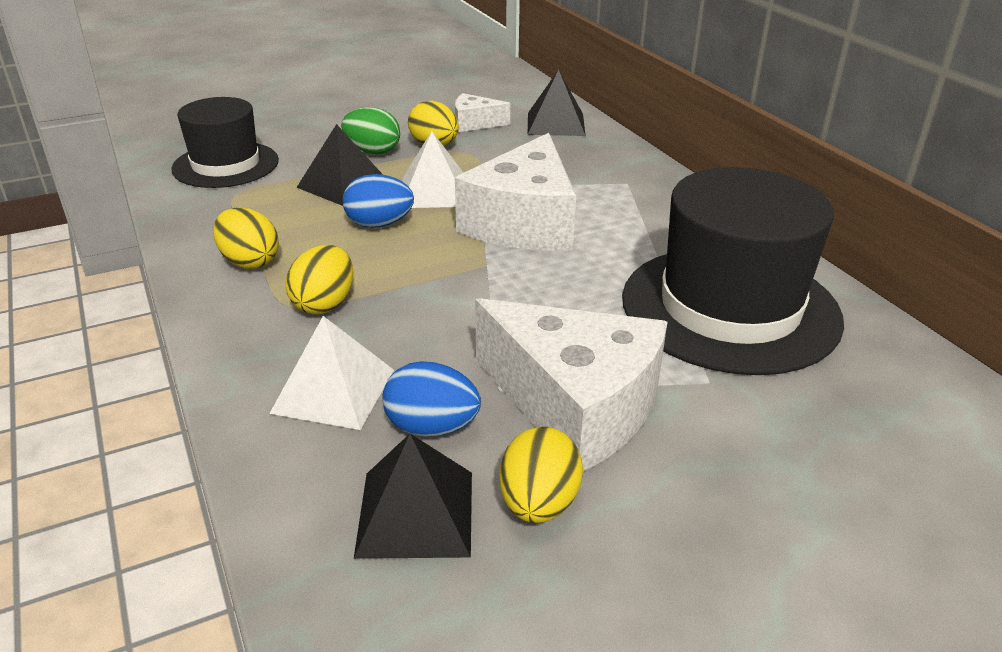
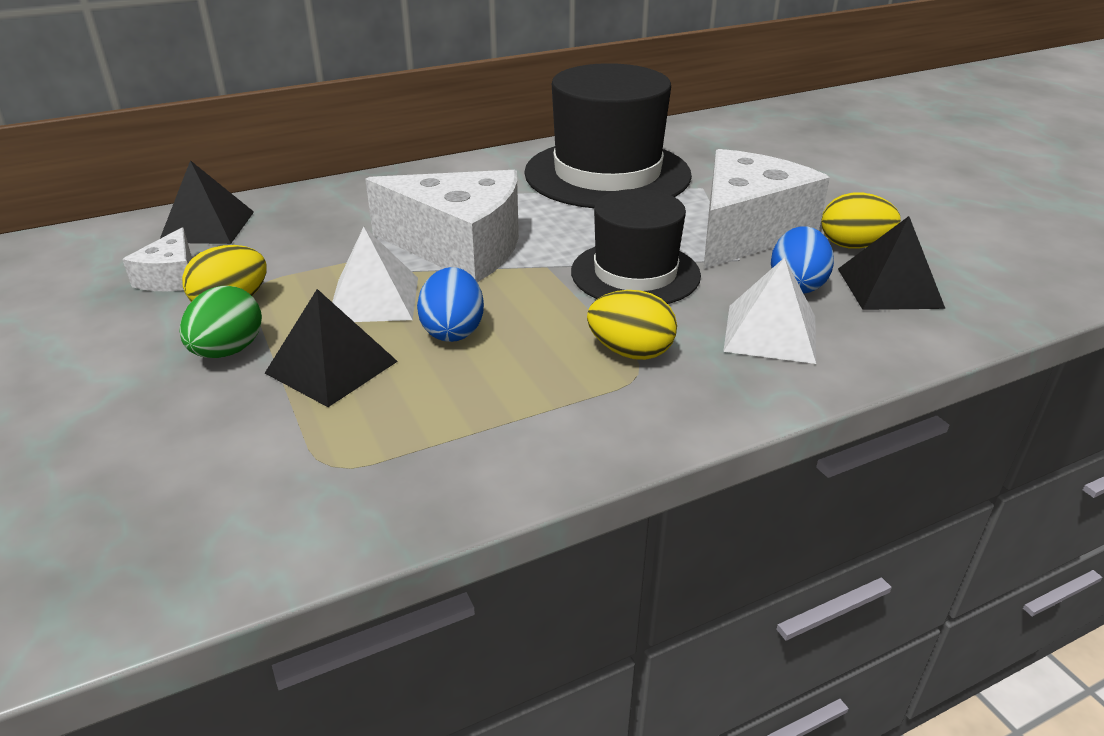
camera: 90 degrees left, 0 degrees up
black hat [171,97,279,188] -> black hat moved to [571,189,701,304]
yellow egg [213,207,279,269] -> none

